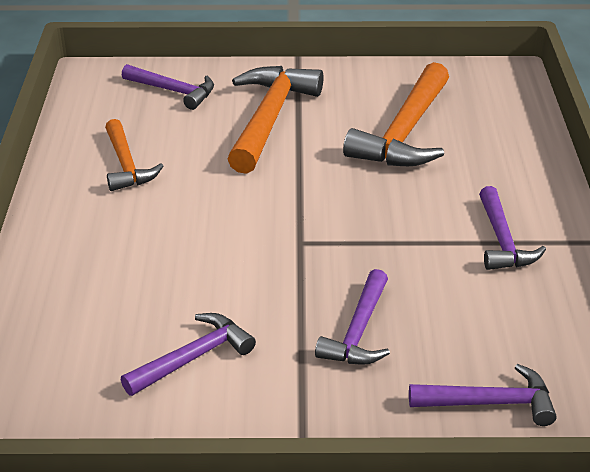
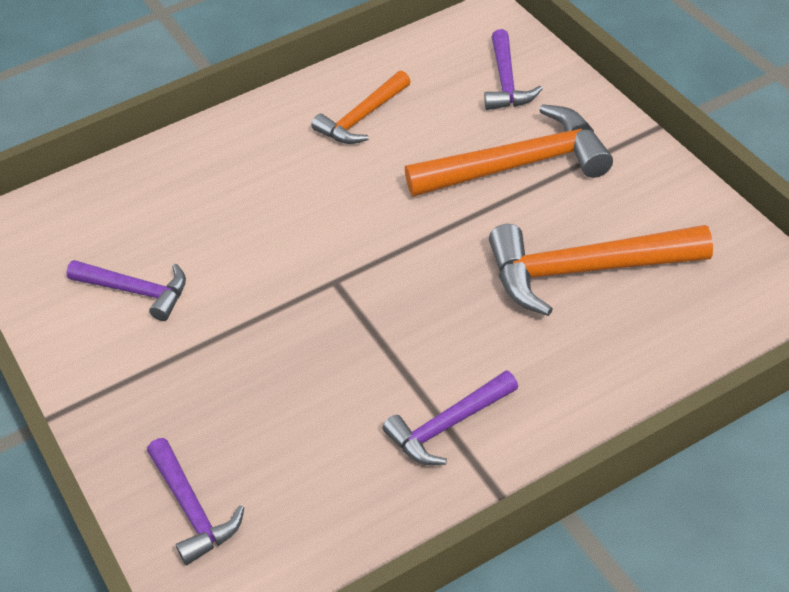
camera: 65 degrees right, 10 degrees up
purple hammer [315,269,390,365] -> none

